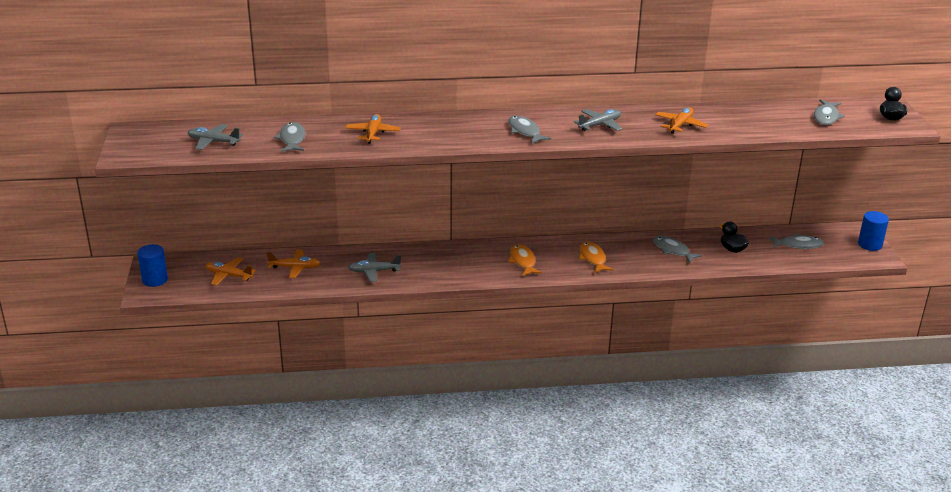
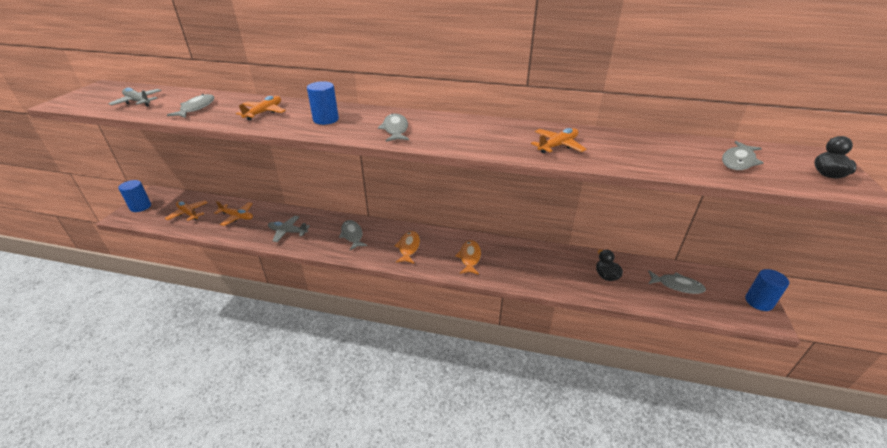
camera: 20 degrees right, 5 degrees up
grey plane [574,109,622,131] -> none
grey fish [653,236,703,263] -> grey fish moved to [339,220,368,250]
none -> blue cylinder [307,81,339,125]

